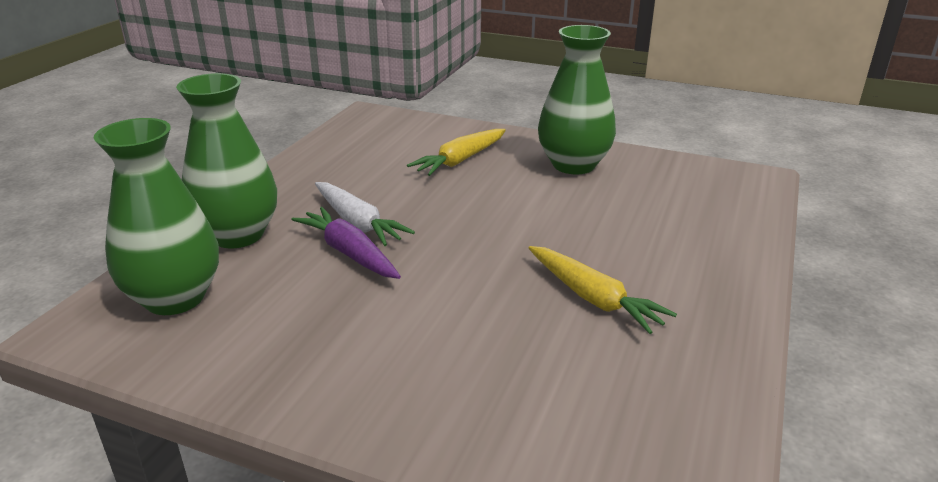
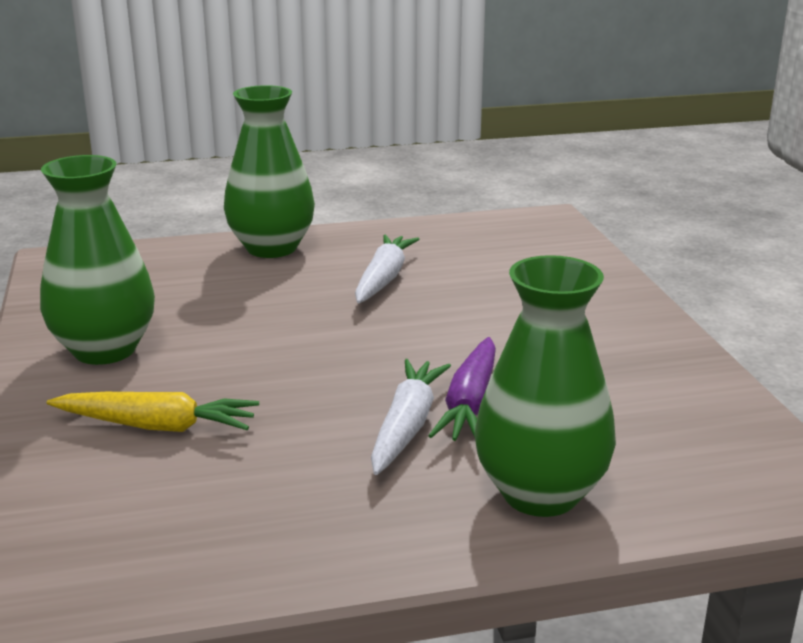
camera: 125 degrees left, 5 degrees down
green vase [94,118,219,315] -> green vase moved to [224,85,315,258]
yellow carrot [529,246,677,334] -> white carrot [355,234,419,303]

